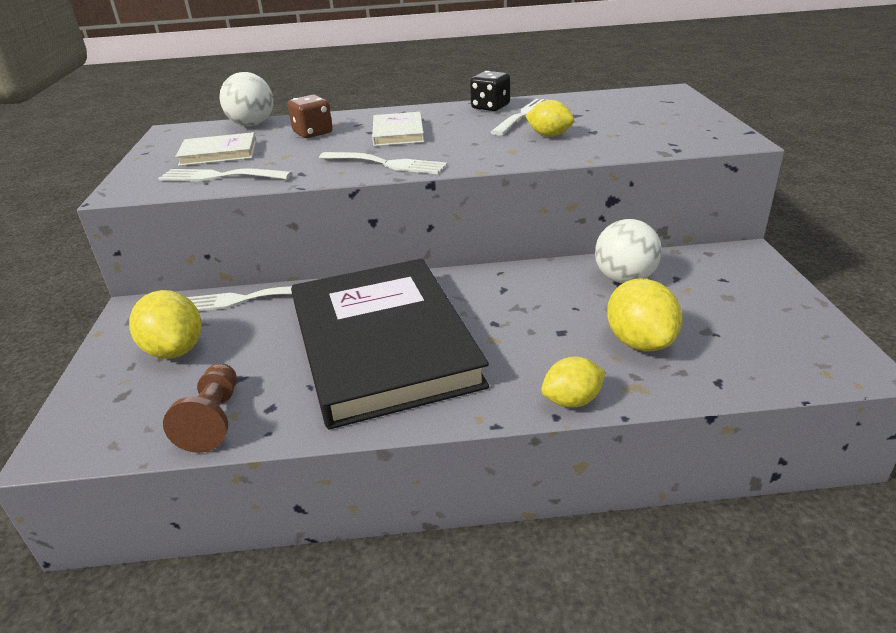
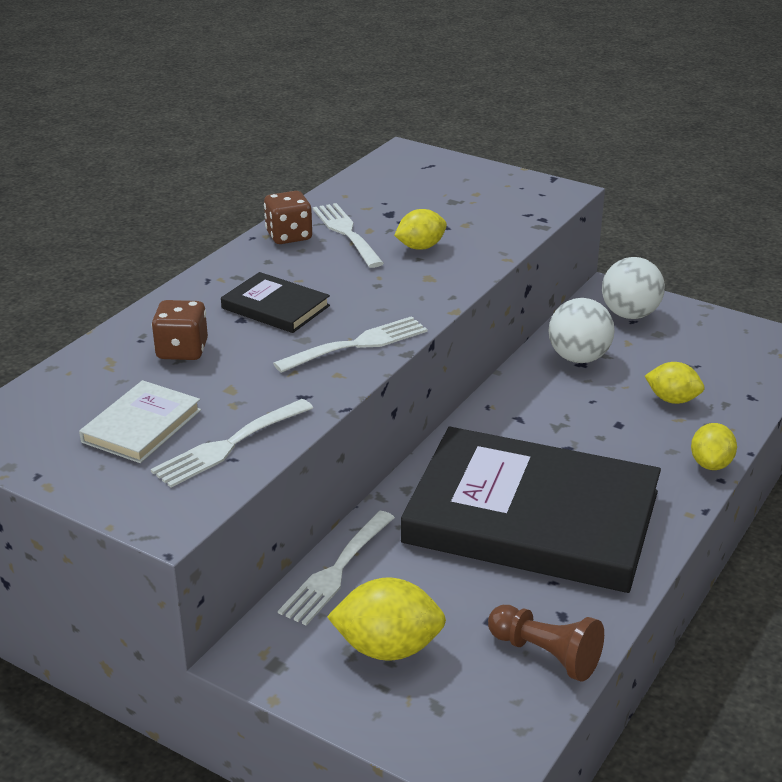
camera: 55 degrees left, 0 degrees up
white ball [219,72,273,126] -> white ball moved to [602,257,665,319]
white book [372,112,424,146] -> black book [221,272,330,333]
black dice [470,71,510,111] -> brown dice [264,191,312,244]
yellow lemon [607,278,682,352] -> yellow lemon [645,362,704,404], size x0.66

